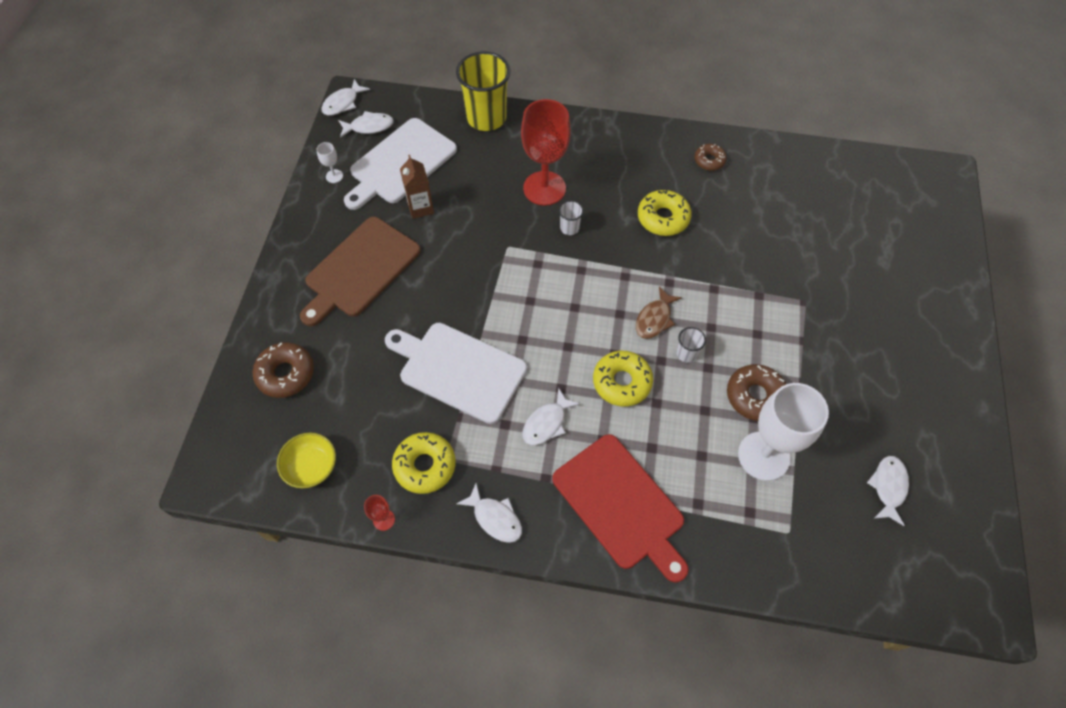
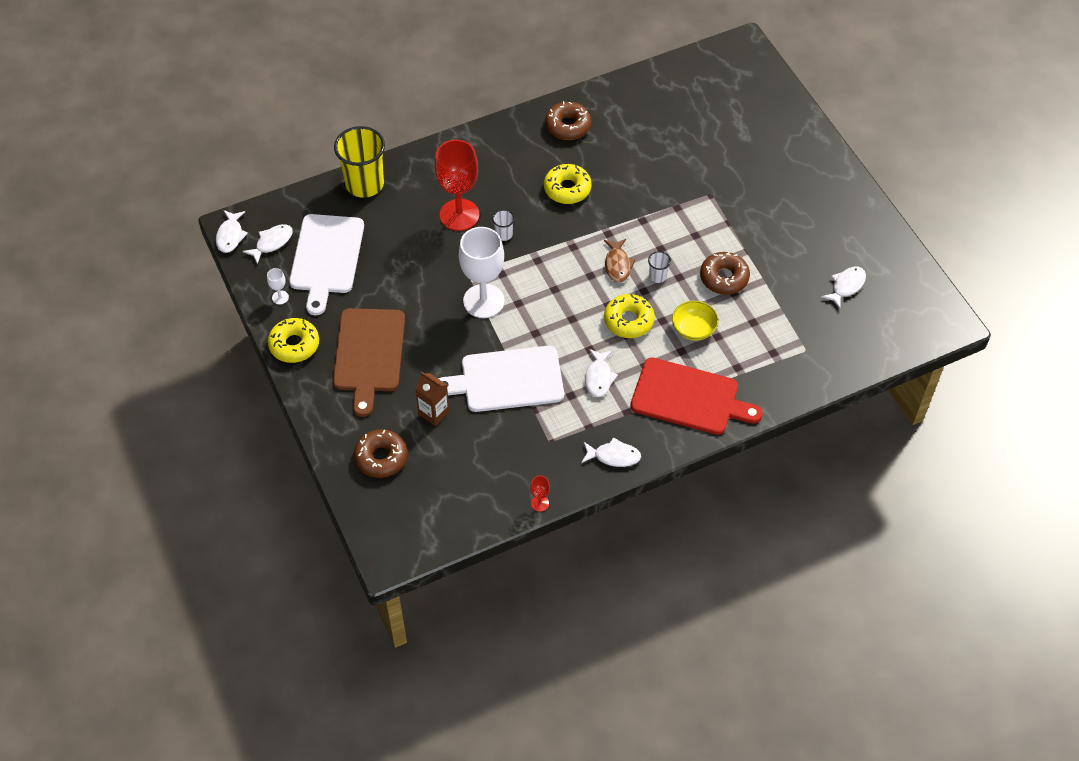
camera: 35 degrees left, 5 degrees down
yellow bowl [277,433,336,488] -> yellow bowl moved to [672,301,719,341]
yellow donut [392,432,456,494] -> yellow donut moved to [268,318,319,363]
brown carton [400,155,434,219] -> brown carton moved to [415,372,449,426]
brown donut [694,144,727,171] -> brown donut [545,101,591,140], size x1.60
white goblet [738,383,829,481] -> white goblet moved to [459,227,504,318]
white fish [867,456,909,526] -> white fish turned 60 degrees clockwise [821,267,866,308]

